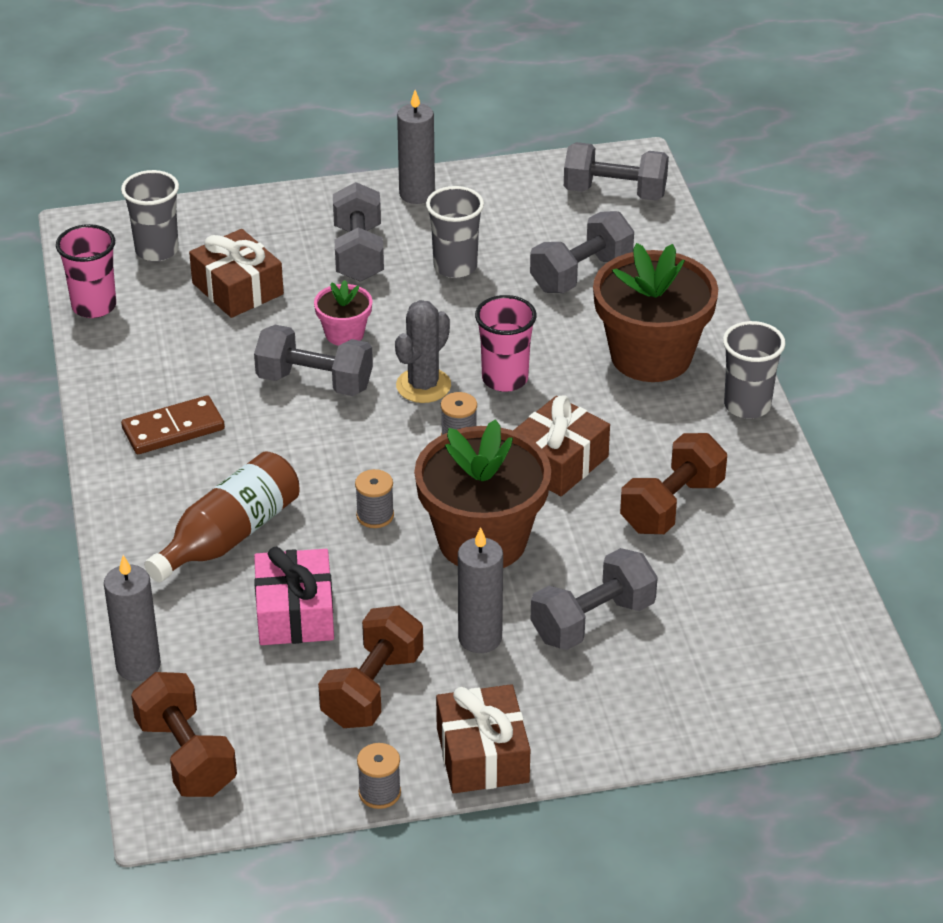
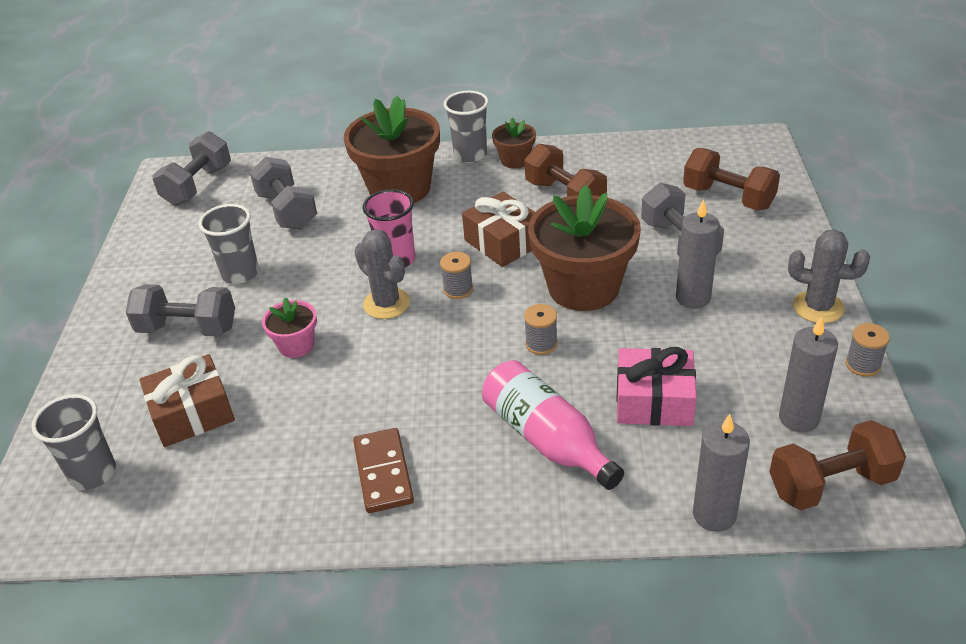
camera: 75 degrees left, 0 degrees up
pink cup [56,224,116,318] -> none
brown bottle [144,451,300,582] -> pink bottle [482,360,624,490]
grey dumbbell [254,325,373,396] -> none
brown dumbbell [318,606,423,728] -> brown dumbbell moved to [683,148,780,210]
grey candle [397,90,435,204] -> grey candle moved to [779,316,838,432]
brown gift [436,684,530,793] -> grey cactus [788,229,870,323]
none -> brown flower pot [492,117,536,168]

